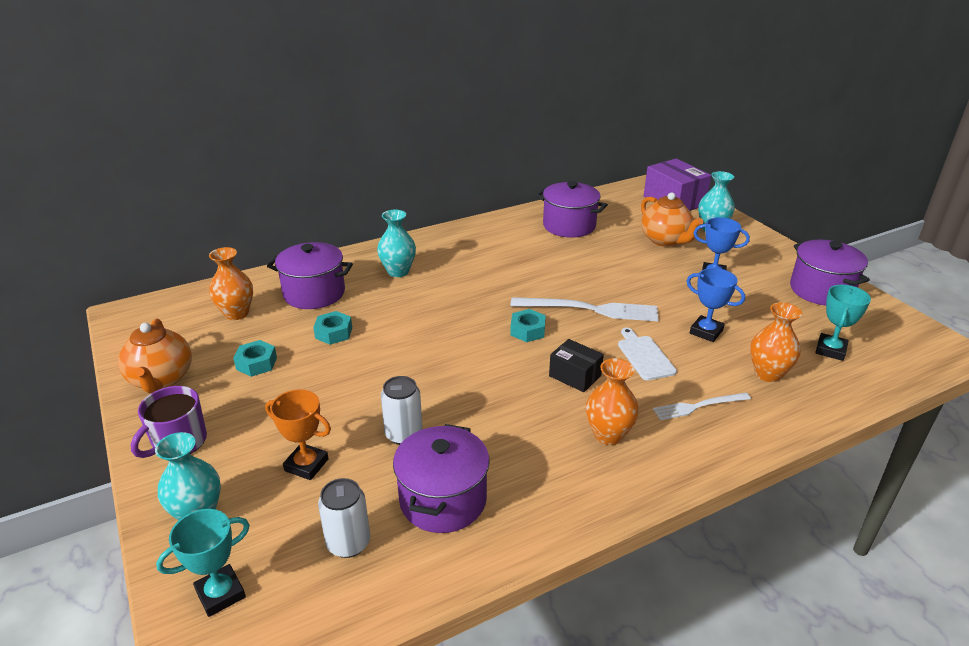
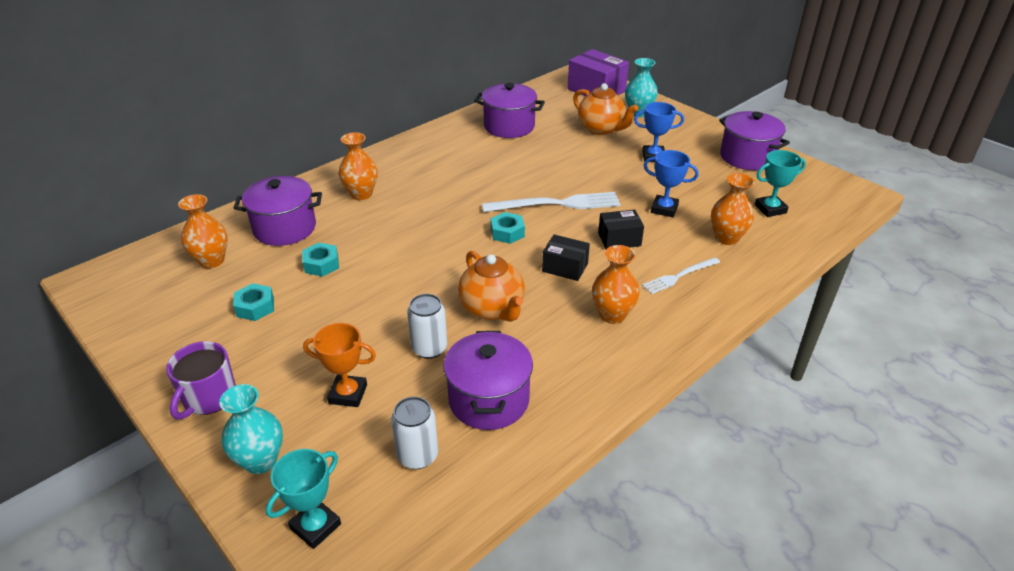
camera: 15 degrees left, 5 degrees up
orange teapot [118,318,192,393] -> orange teapot moved to [458,251,525,322]
turquoise vase [377,210,416,277] -> orange vase [339,132,377,200]
white cutting board [618,328,677,380] -> black box [598,210,644,249]
turquoise trophy [815,285,871,361] -> turquoise trophy turned 60 degrees clockwise [755,150,806,217]

